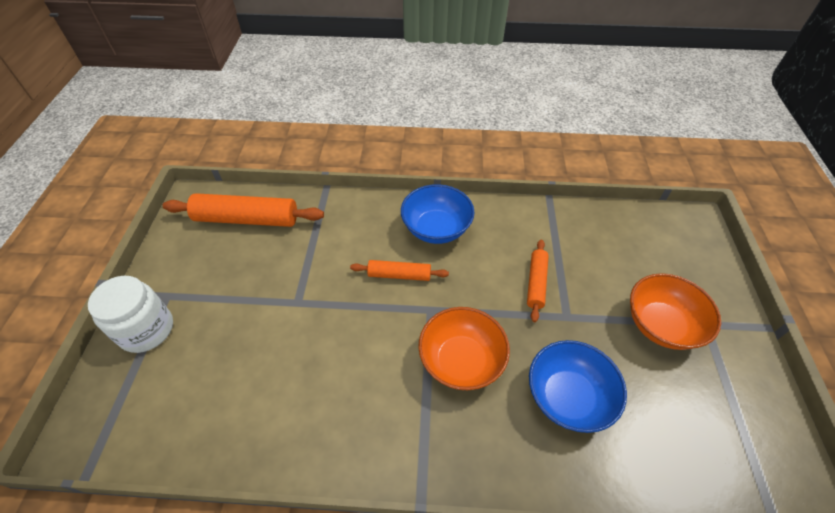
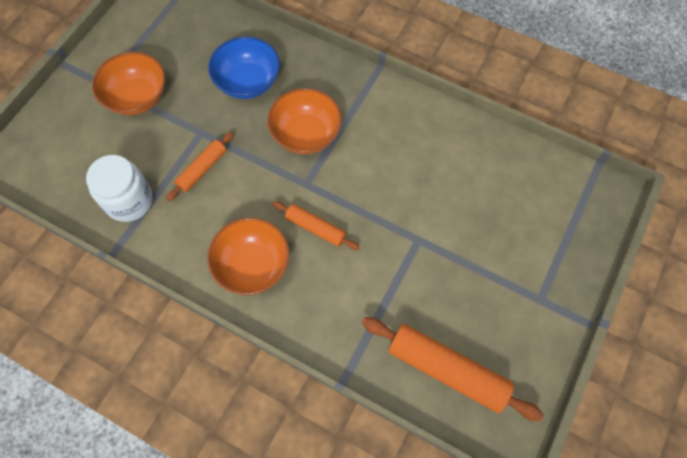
camera: 155 degrees left, 15 degrees up
white jar [88,276,173,353] -> white jar moved to [86,155,153,222]
blue bowl [401,184,475,244] -> orange bowl [207,218,289,295]

